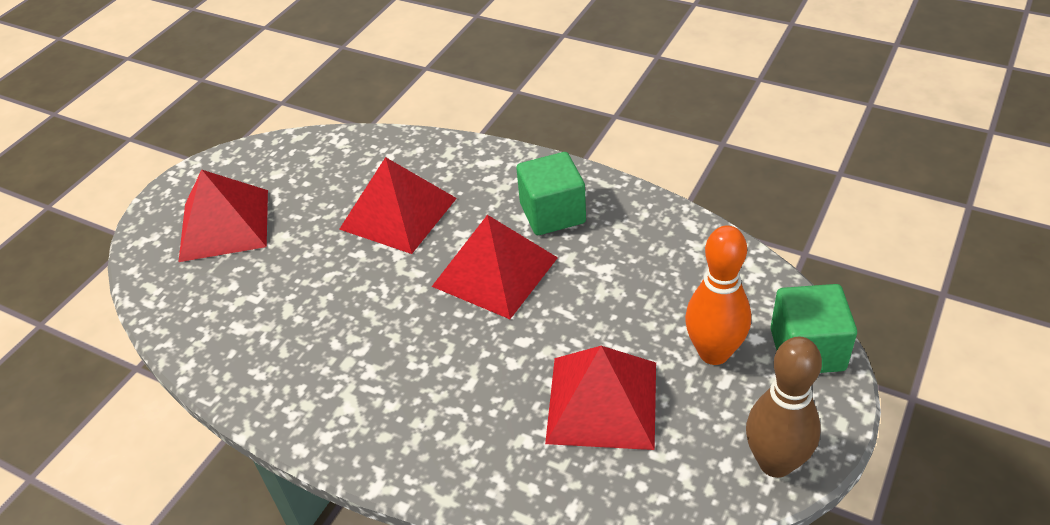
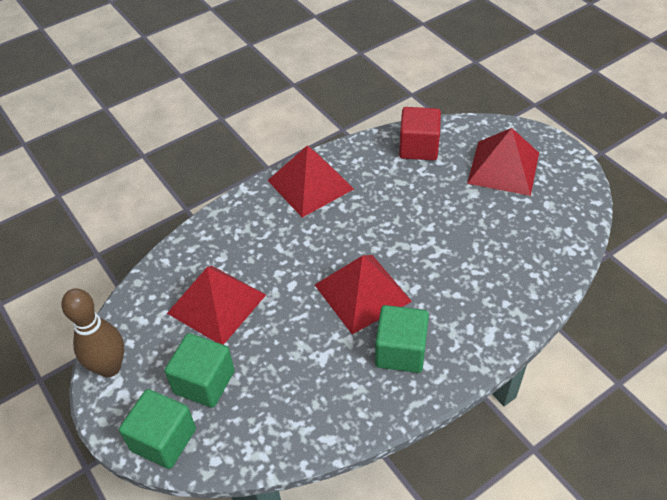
camera: 115 degrees right, 5 degrees up
red pyramid [339,157,457,254] -> red pyramid moved to [267,145,354,218]
orange bowling pin [685,226,751,365] -> green cube [165,333,235,408]
none -> red cube [399,107,441,160]

